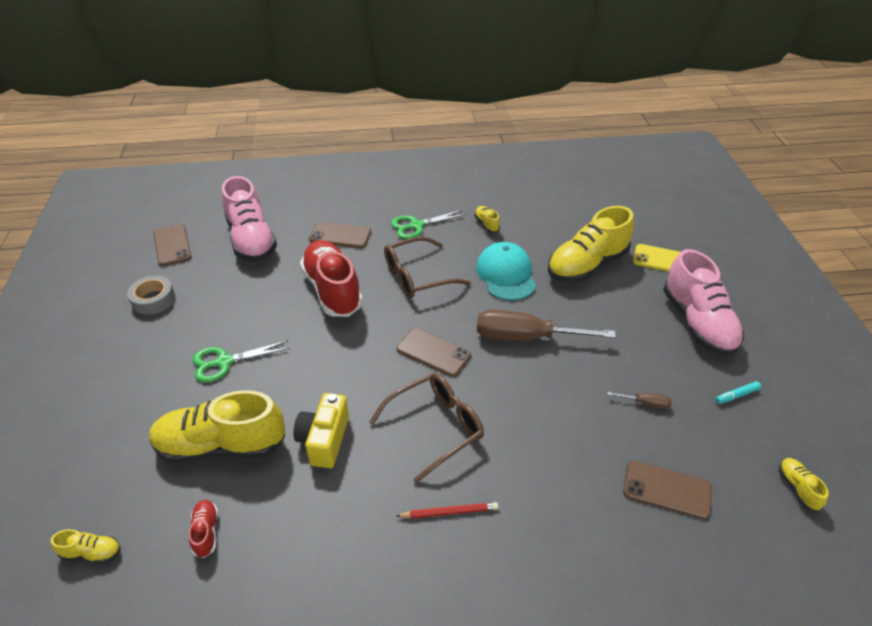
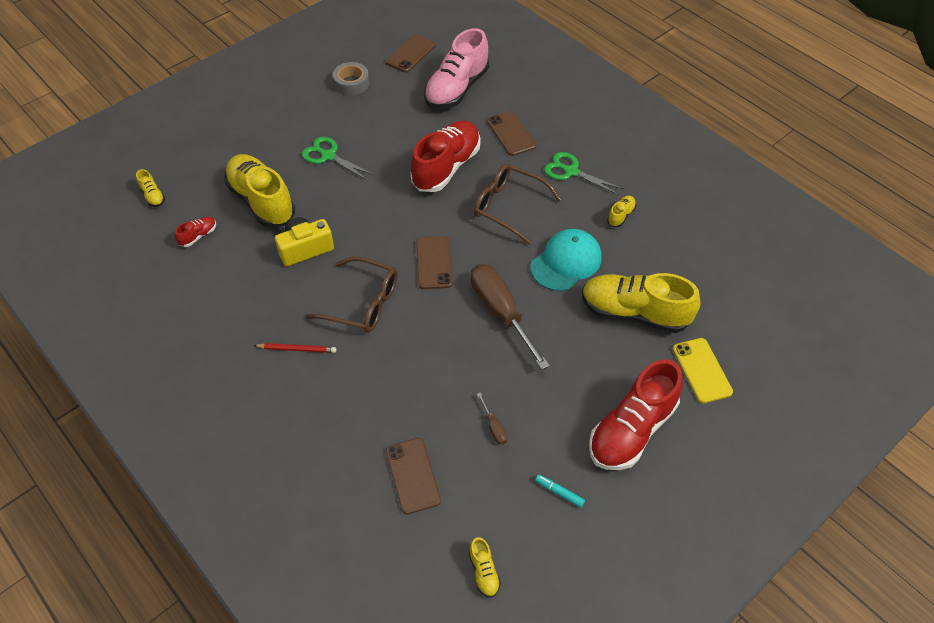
camera: 55 degrees right, 10 degrees up
red pencil [397,502,498,519] -> red pencil turned 45 degrees counterclockwise [253,343,336,353]
pink shoe [663,249,744,356] -> red shoe [589,359,683,470]
yellow shoe [779,458,828,511] -> yellow shoe turned 120 degrees clockwise [469,537,501,598]

